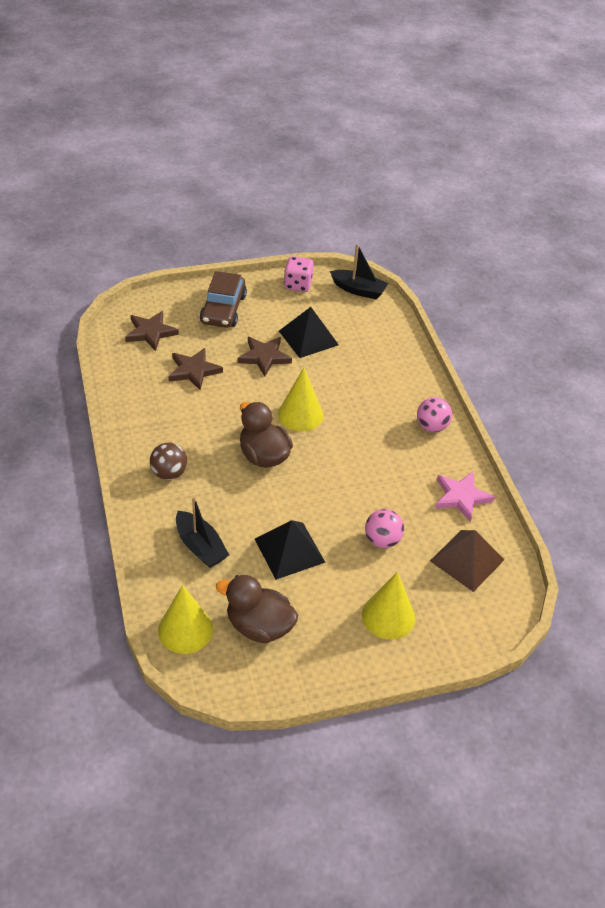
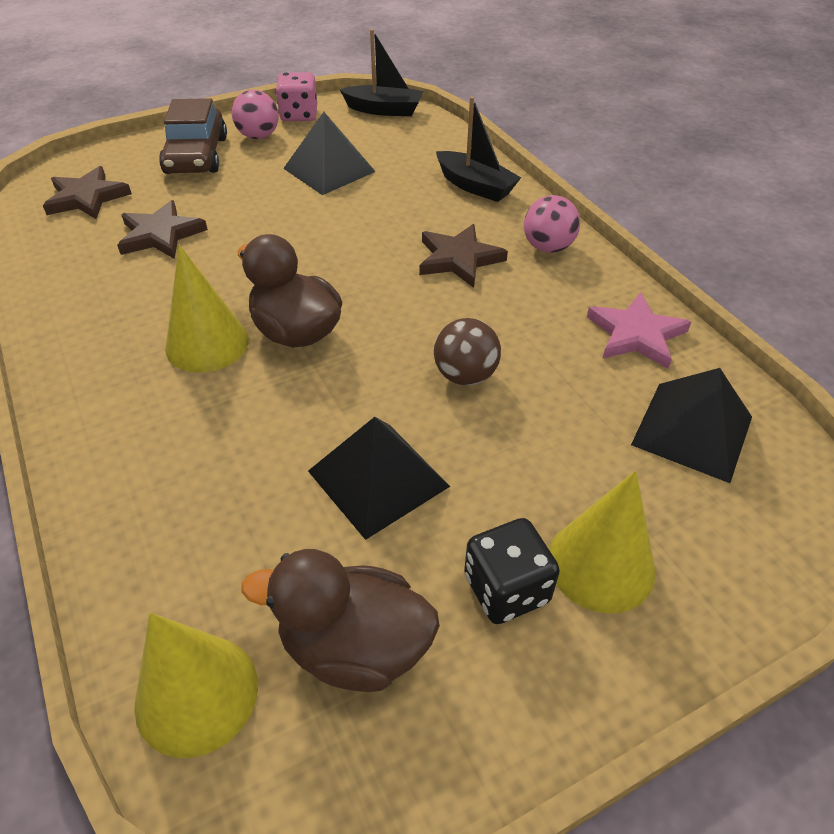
camera: 10 degrees left, 0 degrees up
brown ball [150,443,187,480] -> brown ball moved to [434,318,501,386]
black boat [176,496,229,568] -> black boat moved to [436,96,521,202]
brown star [237,337,292,376] -> brown star moved to [419,224,508,288]
yellow cone [278,367,323,432] -> yellow cone moved to [165,245,249,373]
pink ball [365,509,404,548] -> pink ball moved to [232,90,279,139]
brown pyramid [430,530,504,592] -> black pyramid [631,368,752,483]
none -> black dice [464,518,560,624]

